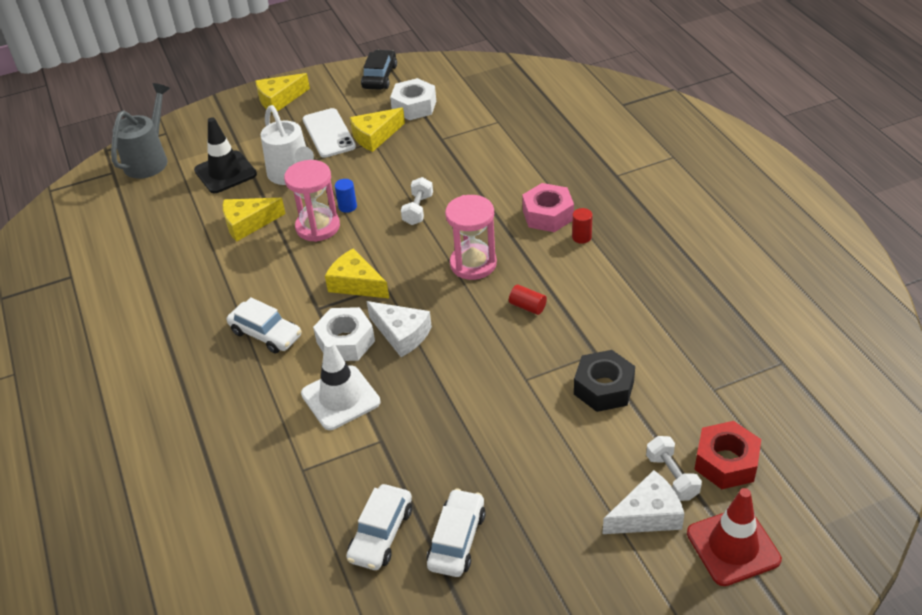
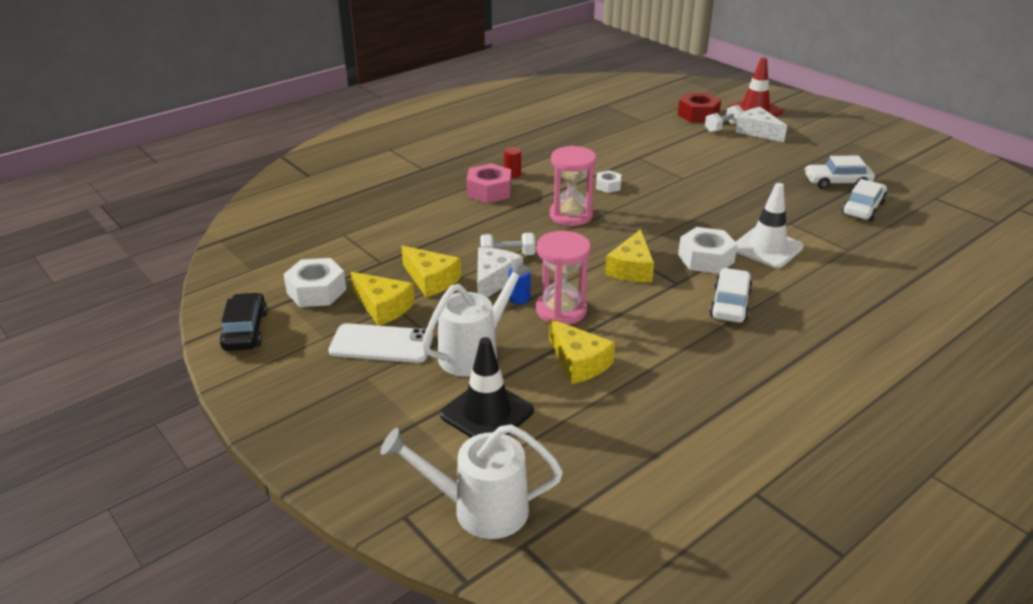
camera: 110 degrees left, 10 degrees down
grey watering can [111,83,170,179] -> white watering can [380,424,563,539]
yellow cheese [255,73,310,113] -> yellow cheese moved to [401,246,461,297]
white phone [303,108,356,158] -> white phone turned 45 degrees clockwise [328,323,433,363]
white car [346,484,412,570] -> white car turned 60 degrees counterclockwise [842,179,887,221]
black car [361,50,397,90] -> black car turned 90 degrees clockwise [219,292,268,351]
white cheese [367,301,432,357] -> white cheese moved to [477,247,523,298]
red cylinder [509,285,547,315] -> white nut [596,170,621,193]
black nut [574,350,635,412] -> none

